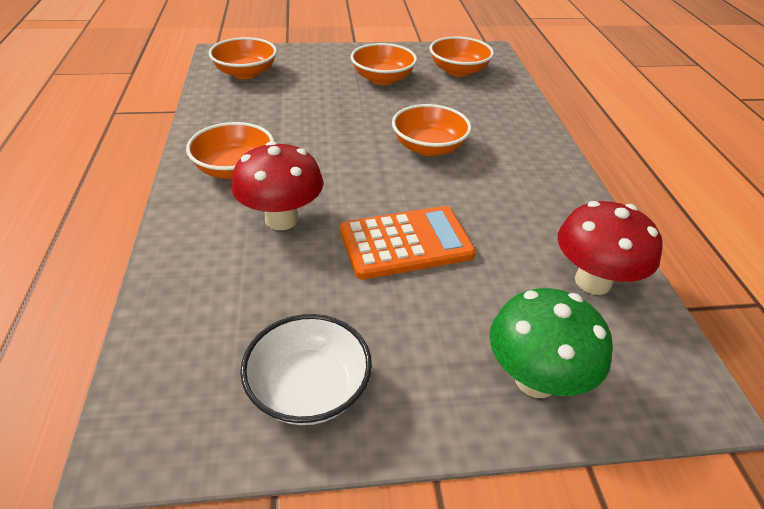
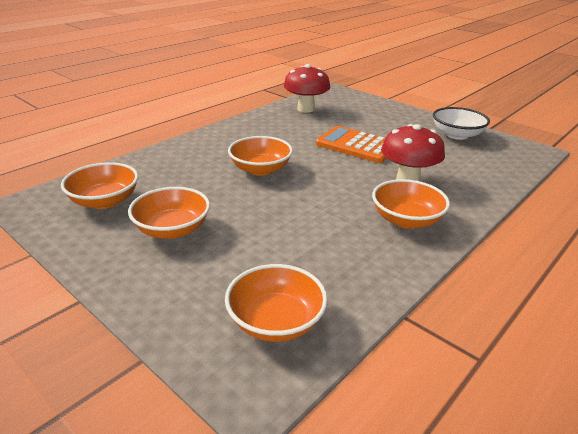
camera: 130 degrees left, 10 degrees down
green mushroom [490,288,613,398] -> none

